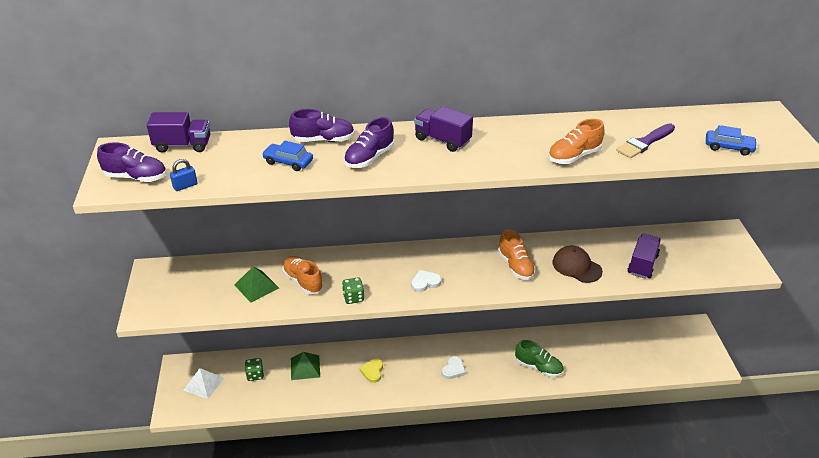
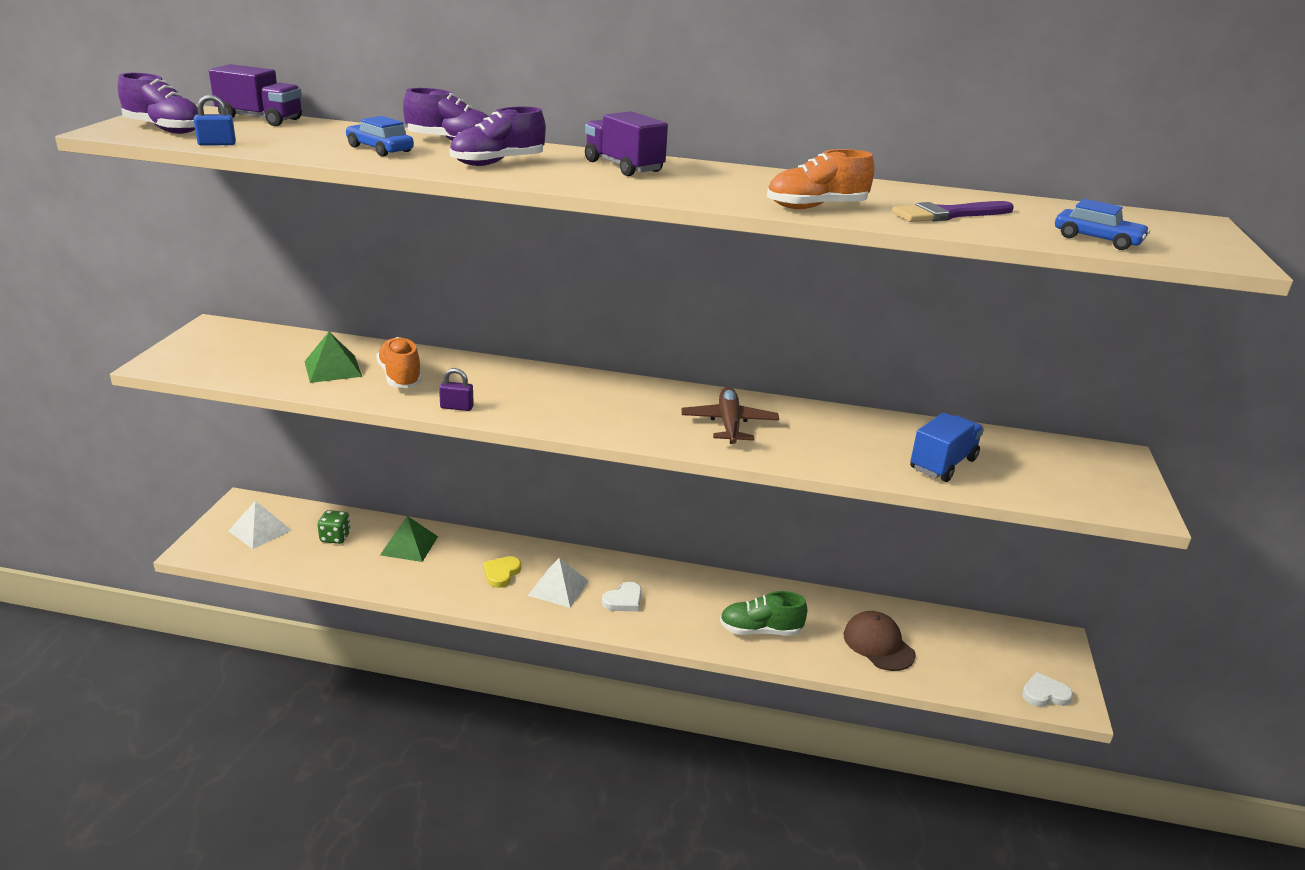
camera: 15 degrees right, 10 degrees down
green dice [342,277,364,304] -> purple padlock [439,368,474,411]
white heart [411,270,442,292] -> white heart moved to [1022,672,1073,707]
orange shoe [498,229,536,280] -> brown plane [681,387,779,444]
green shoe [515,340,564,377] -> green shoe turned 135 degrees clockwise [720,591,807,636]
brown cap [552,246,603,283] -> brown cap moved to [844,611,916,671]
purple truck [628,233,661,279] -> blue truck [910,413,984,482]
none -> white pyramid [528,558,589,608]

